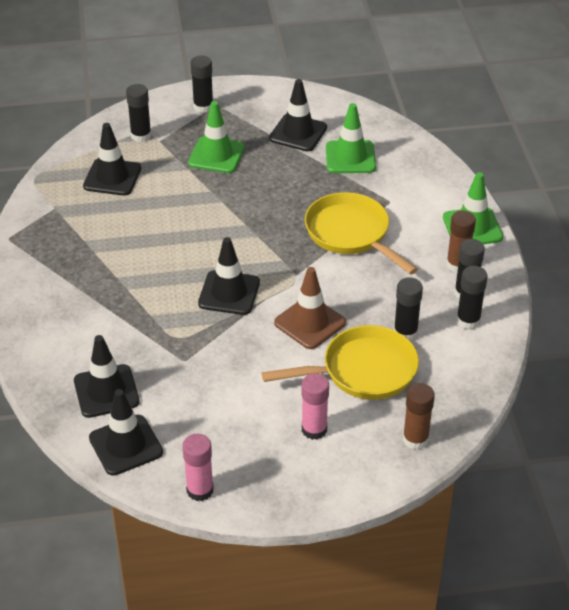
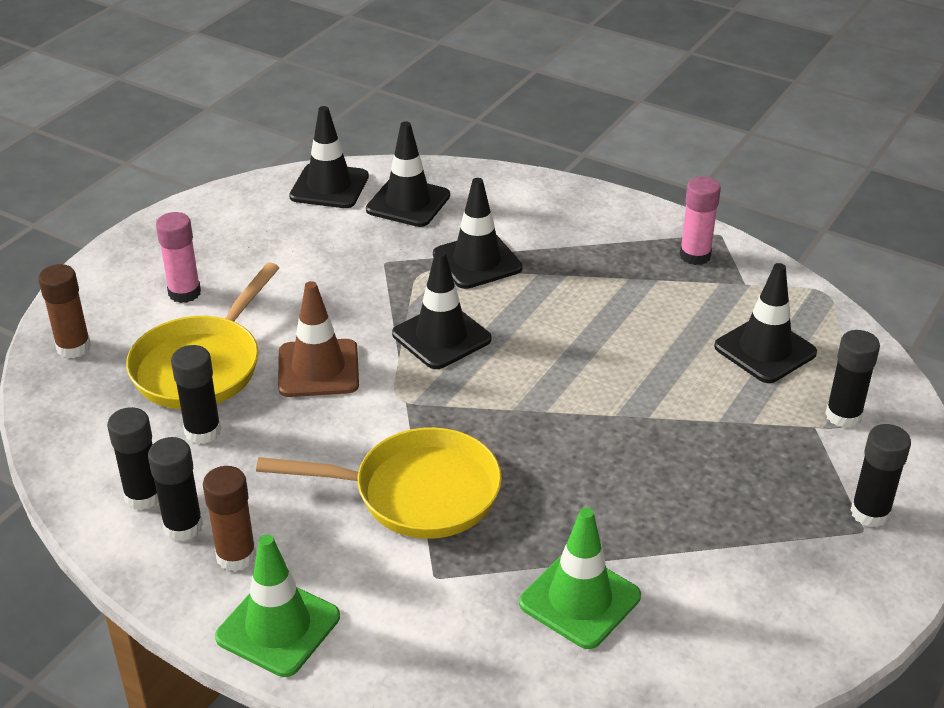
camera: 130 degrees right, 5 degrees down
pink glue stick [182,434,214,501] -> pink glue stick moved to [680,176,721,265]
green traffic cone [188,101,245,173] -> none
black traffic cone [269,79,327,152] -> black traffic cone moved to [433,178,523,289]

